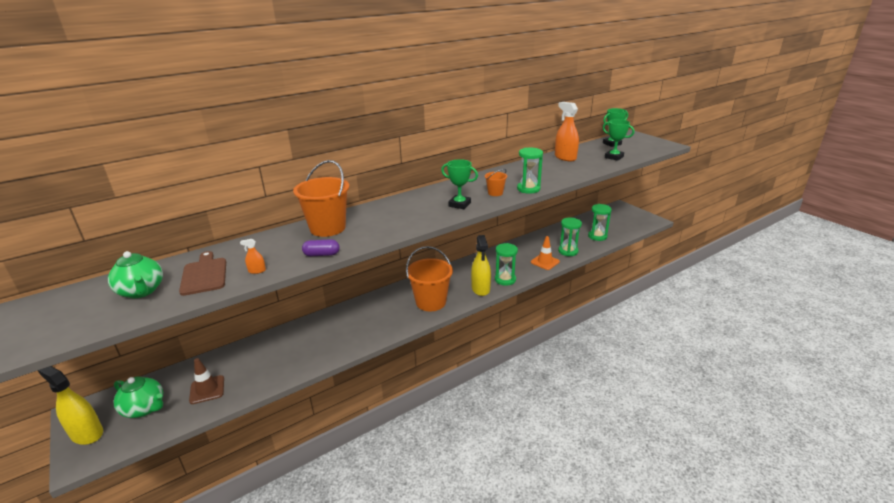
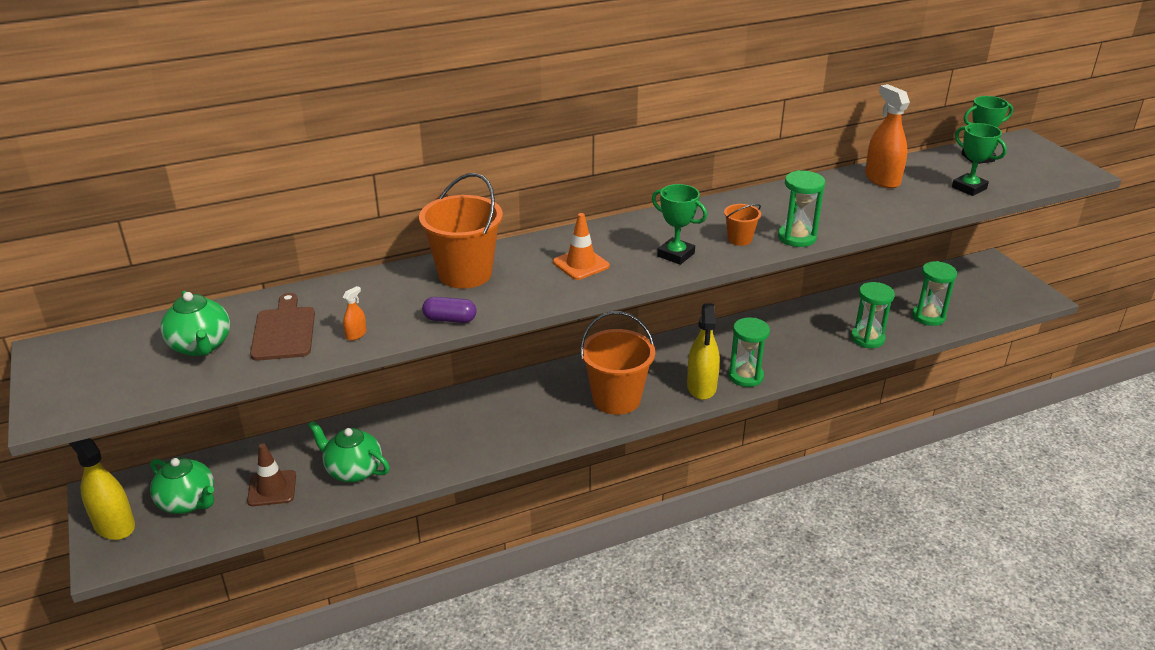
camera: 10 degrees right, 5 degrees up
orange spray bottle [240,239,266,274] -> orange spray bottle turned 120 degrees clockwise [343,286,367,341]
orange traffic cone [531,236,560,270] -> orange traffic cone moved to [553,213,610,280]
none -> green teapot [308,421,390,482]

